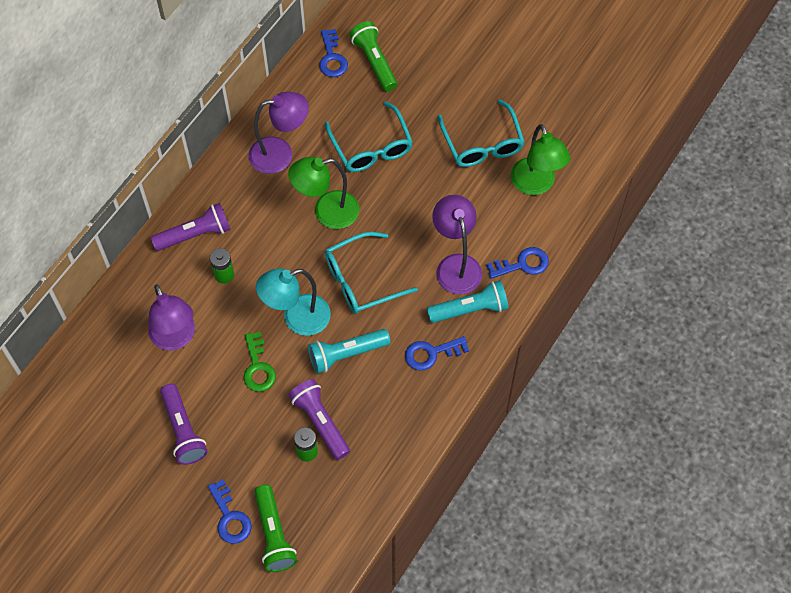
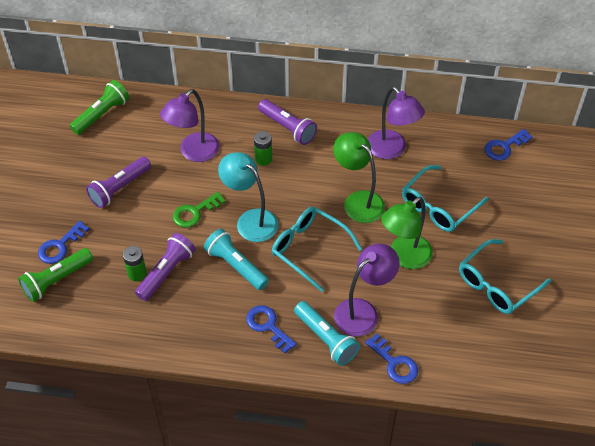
camera: 65 degrees right, 10 degrees down
green flashlight [349,21,397,91] -> green flashlight moved to [70,80,129,135]
green lamp [511,124,570,195] -> green lamp moved to [381,197,433,269]

